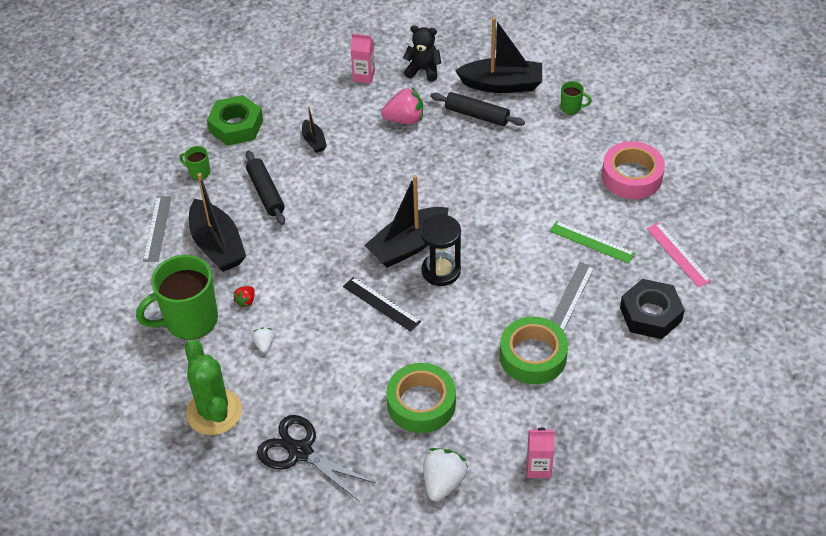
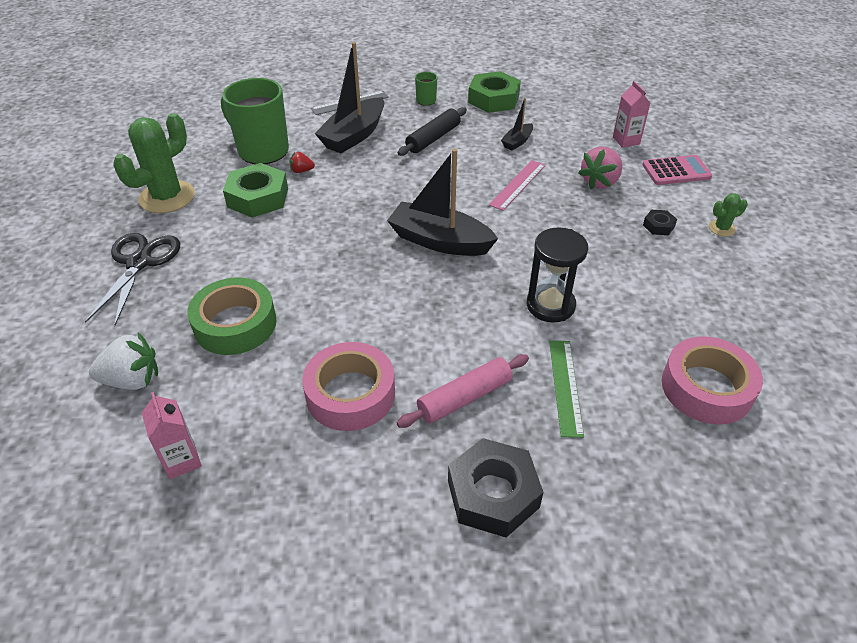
camera: 60 degrees right, 5 degrees down
white strawberry [252,328,274,353] -> green nut [223,163,288,218]
black ruler [343,277,421,332] -> none
pink strawberry [381,87,423,124] -> pink strawberry turned 75 degrees clockwise [578,147,622,189]
black teddy bear [403,25,441,81] -> pink calculator [642,155,712,185]
black hourglass [420,214,461,286] -> black hourglass moved to [527,228,588,323]
black rolling pin [430,92,525,126] -> black nut [643,210,677,235]
black boat [455,17,542,93] -> green cactus [709,193,748,237]
green tape [500,316,568,384] -> pink tape [302,342,395,431]
grey ruler [551,262,594,331] -> pink rolling pin [397,354,529,428]
green mug [561,81,592,114] -> none
pink ruler [647,223,711,287] -> pink ruler moved to [489,160,546,211]

